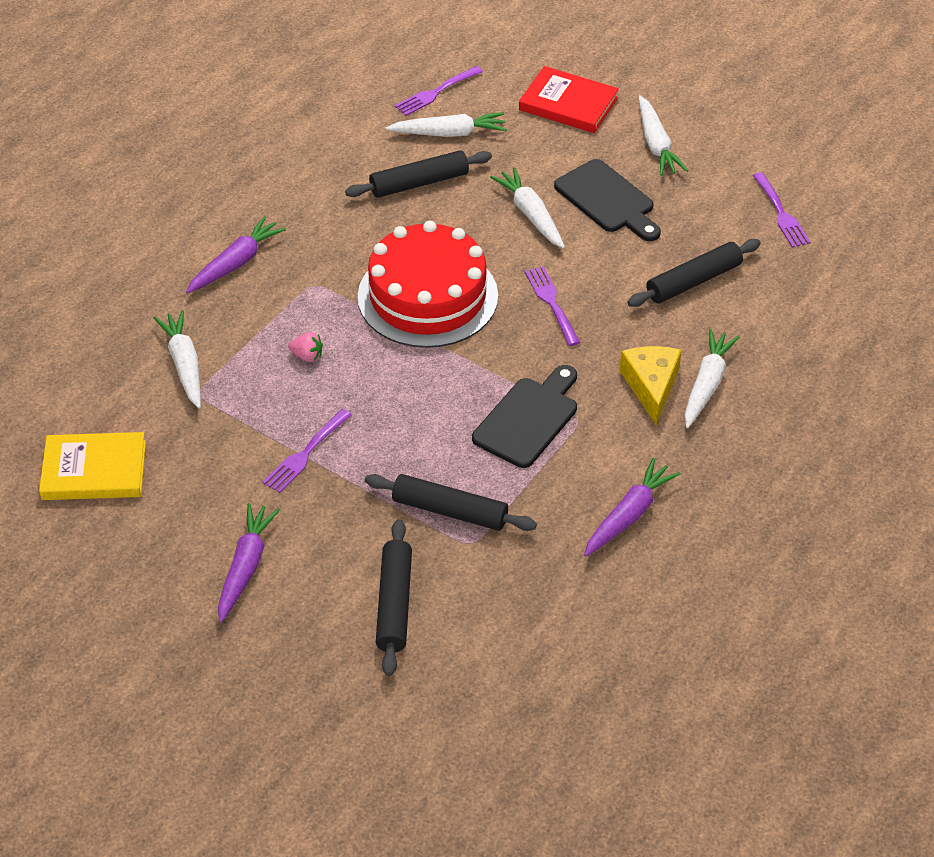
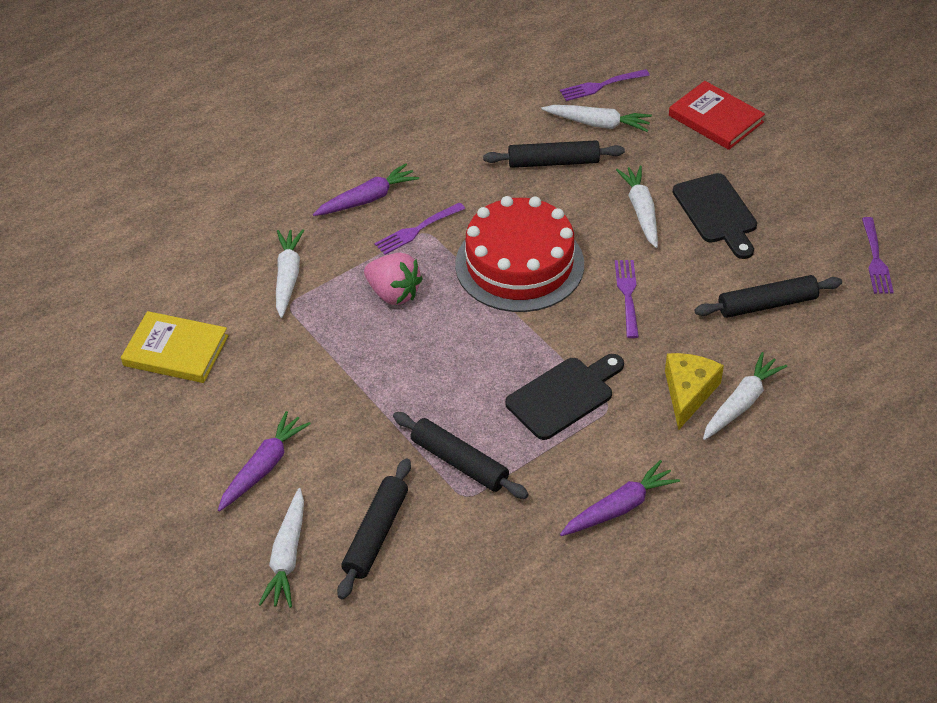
camera: 20 degrees right, 0 degrees up
purple fork [263,409,352,493] -> purple fork moved to [375,202,465,255]
pink strawberry [288,332,323,362] -> pink strawberry [364,253,423,305], size x1.93
white carrot [639,95,688,176] -> white carrot moved to [259,488,304,608]

